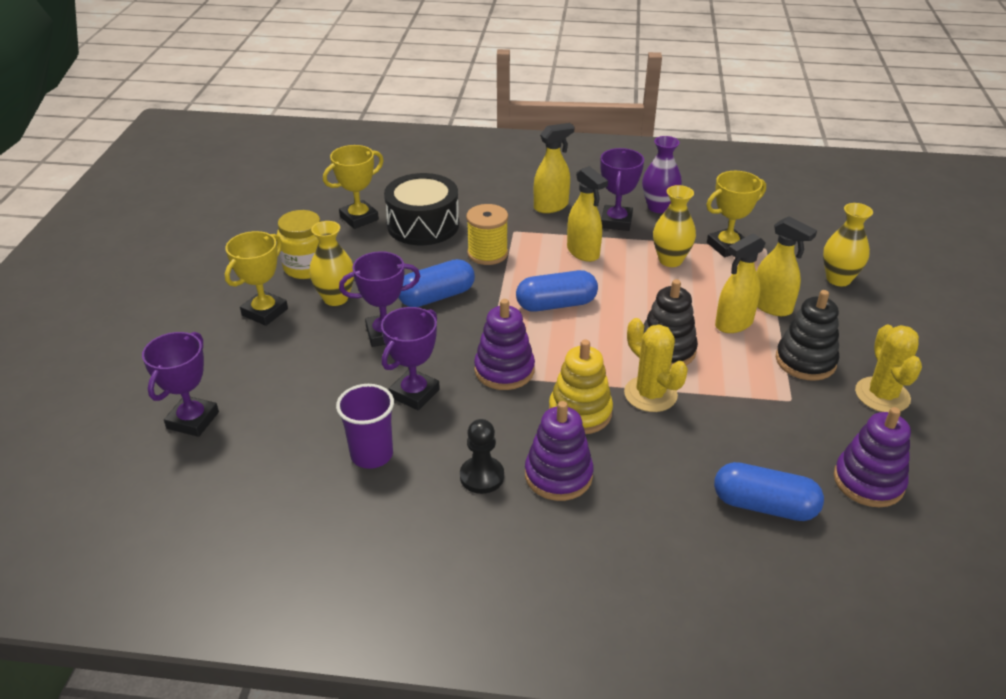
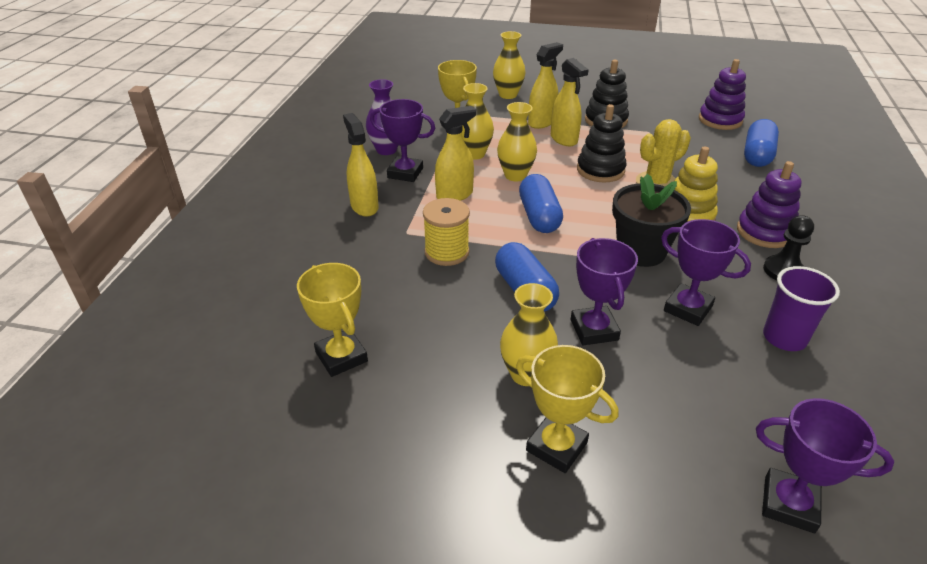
camera: 85 degrees left, 0 degrees up
yellow jar [277,210,321,279] -> none
black drum [384,173,459,245] -> none
purple stacking toy [474,299,535,390] -> black flower pot [612,173,691,267]
yellow cactus [855,325,922,412] -> none
none -> yellow vase [497,102,537,181]

